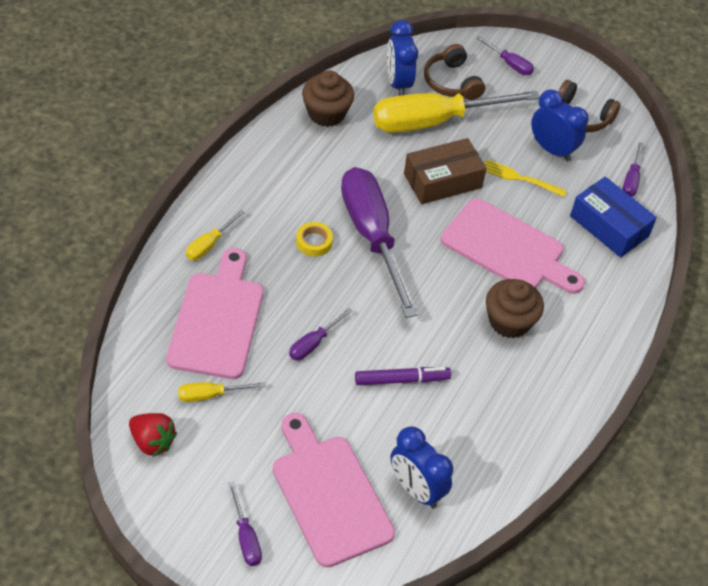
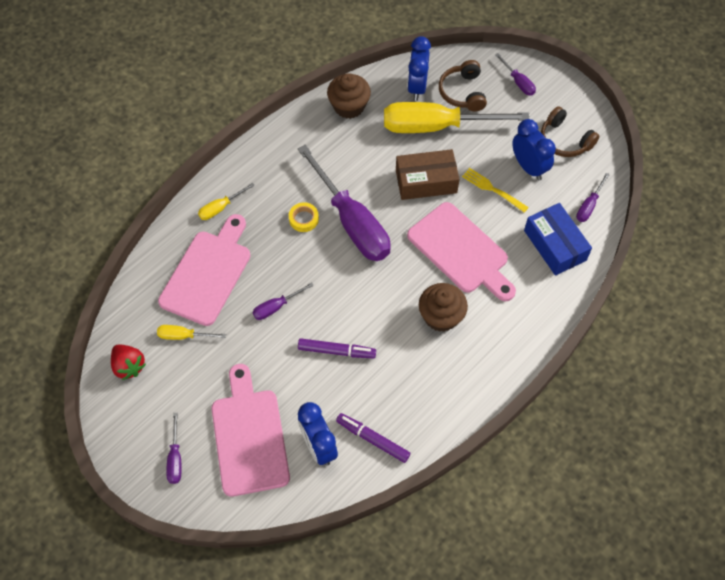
camera: 20 degrees right, 10 degrees up
purple screwdriver [341,167,418,318] -> purple screwdriver turned 150 degrees clockwise [298,145,391,261]
none -> purple marker [336,413,410,463]

